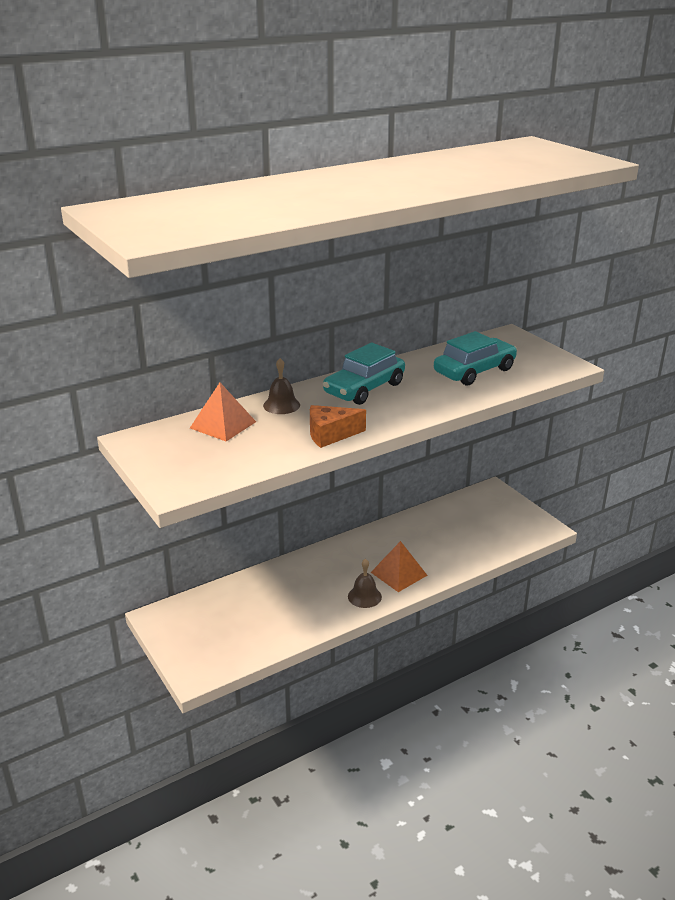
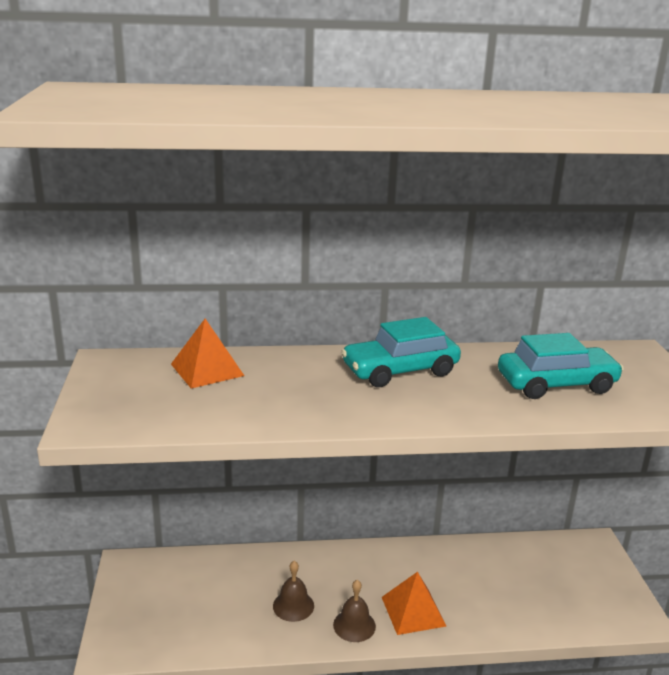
camera: 25 degrees right, 5 degrees down
brown bell [263,358,300,414] -> brown bell moved to [273,561,314,622]
orange cheese [310,405,366,448] -> none

